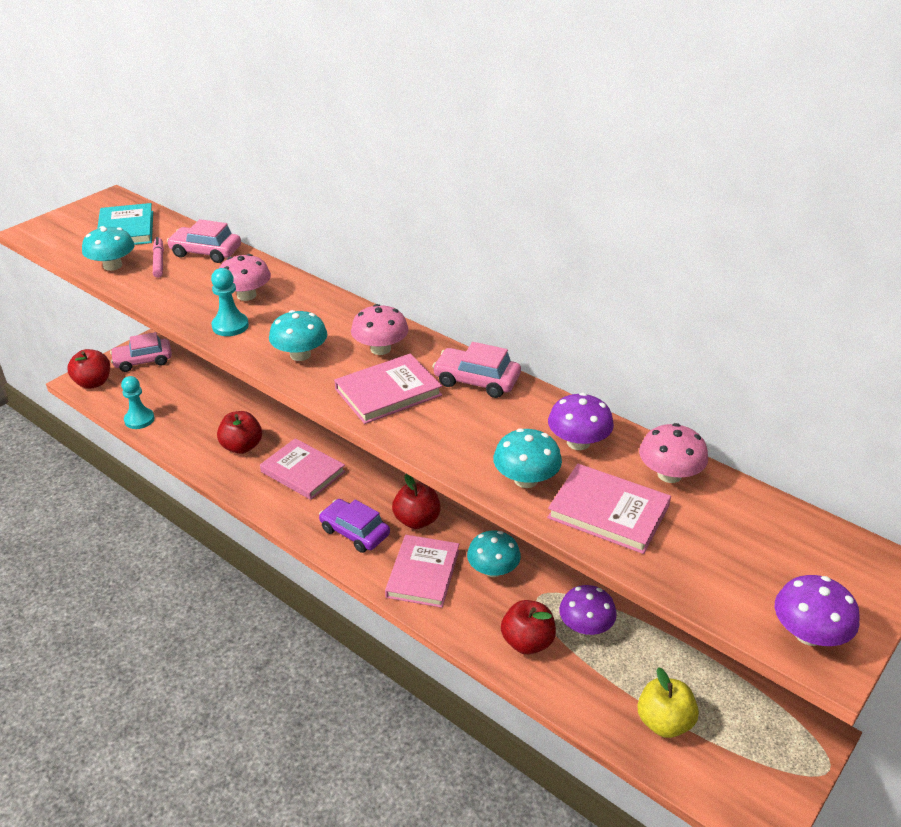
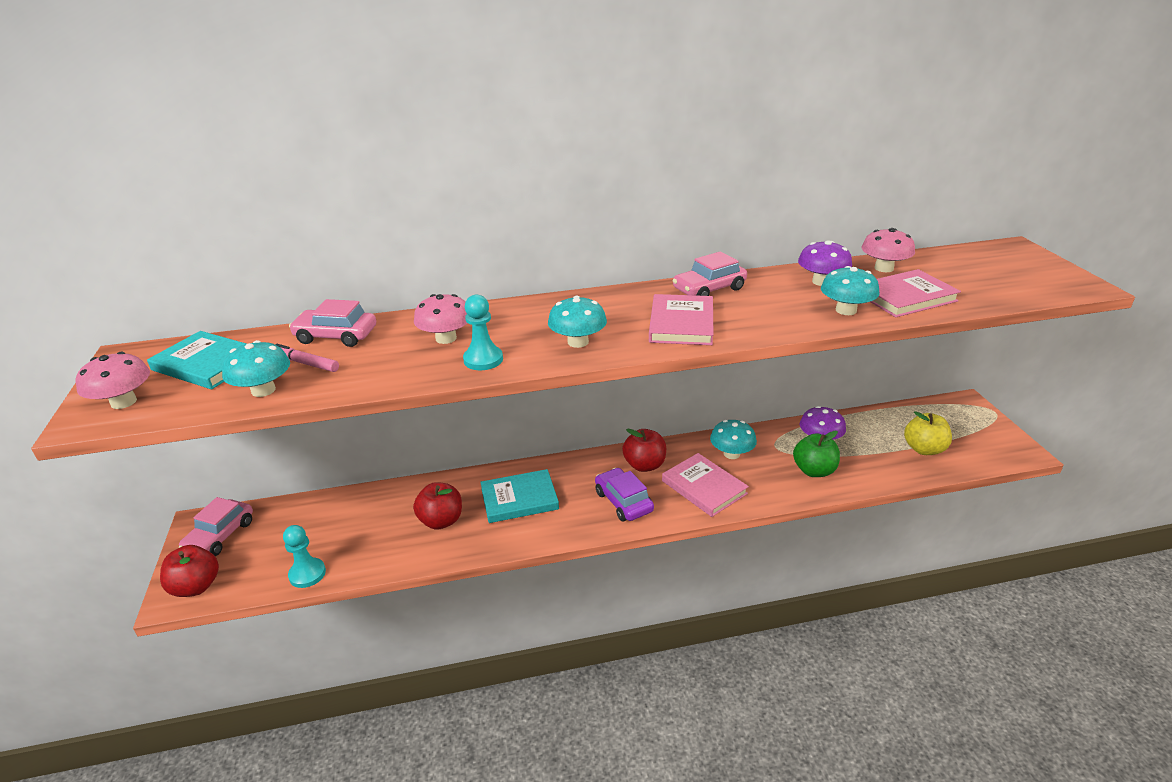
camera: 50 degrees left, 5 degrees down
pink car [167,219,241,263] -> pink car turned 45 degrees clockwise [289,299,376,347]
pink book [260,438,346,500] -> turquoise book [480,469,559,523]
purple car [319,499,390,553] -> purple car turned 75 degrees clockwise [595,468,654,521]
pink mushroom [351,304,409,355] -> pink mushroom moved to [76,352,150,409]
red apple [501,600,556,655] -> green apple [793,431,840,477]
purple mushroom [775,575,860,646] -> none

